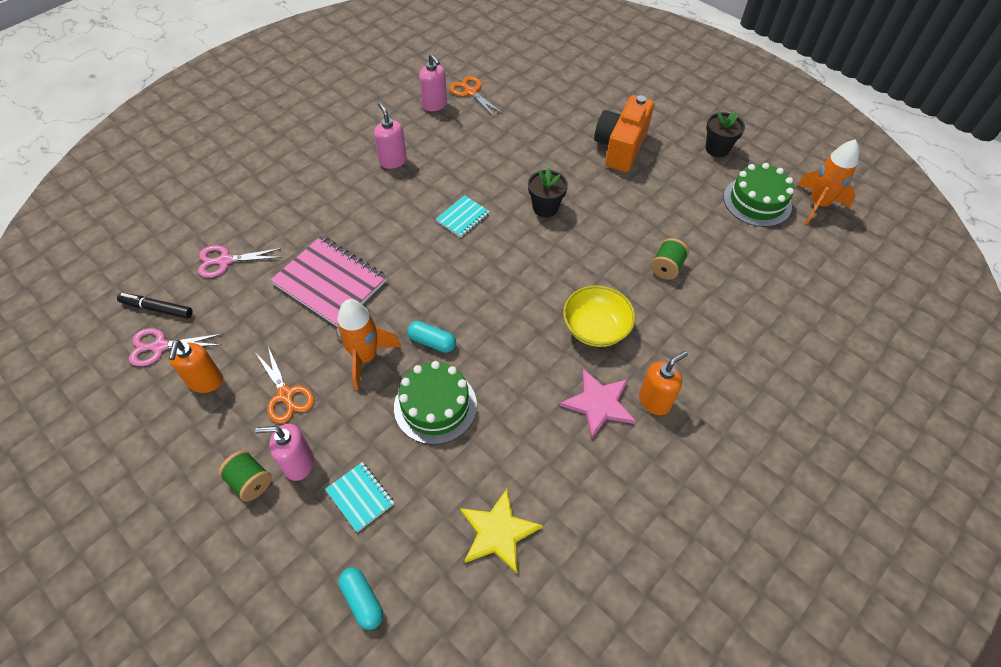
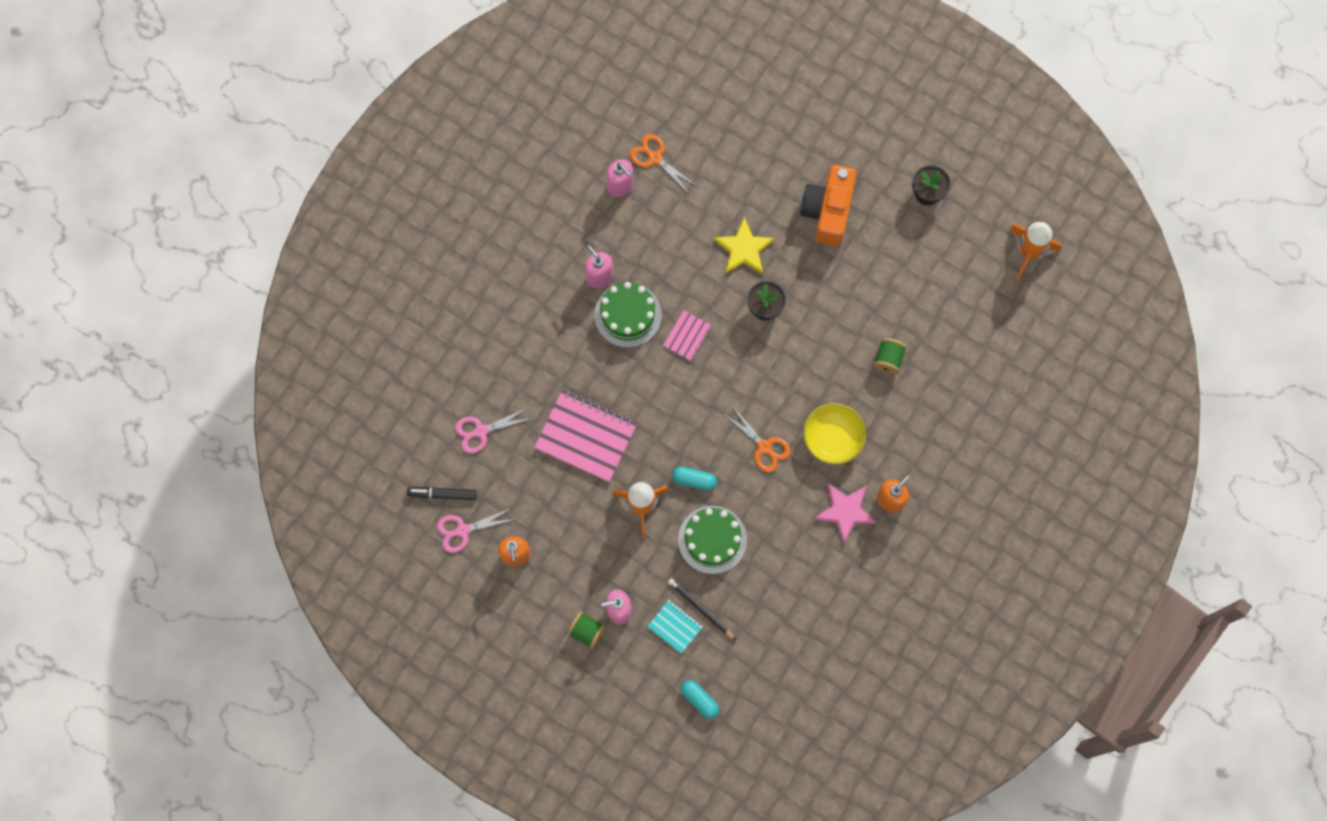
camera: 10 degrees left, 20 degrees up
orange scissors [255,346,314,423] -> orange scissors moved to [723,407,791,472]
turquoise notebook [436,195,490,238] -> pink notebook [663,310,713,362]
yellow star [460,489,543,574] -> yellow star moved to [714,217,775,274]
green cake [724,163,794,227] -> green cake moved to [595,282,662,348]
none -> black pencil [668,579,736,640]

